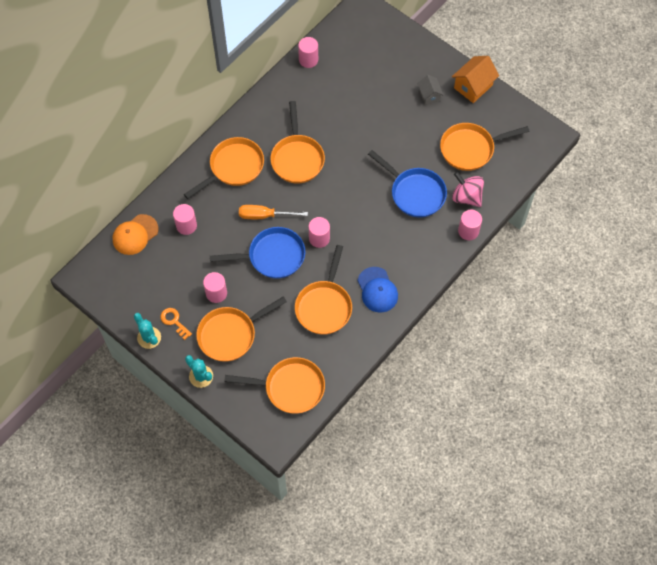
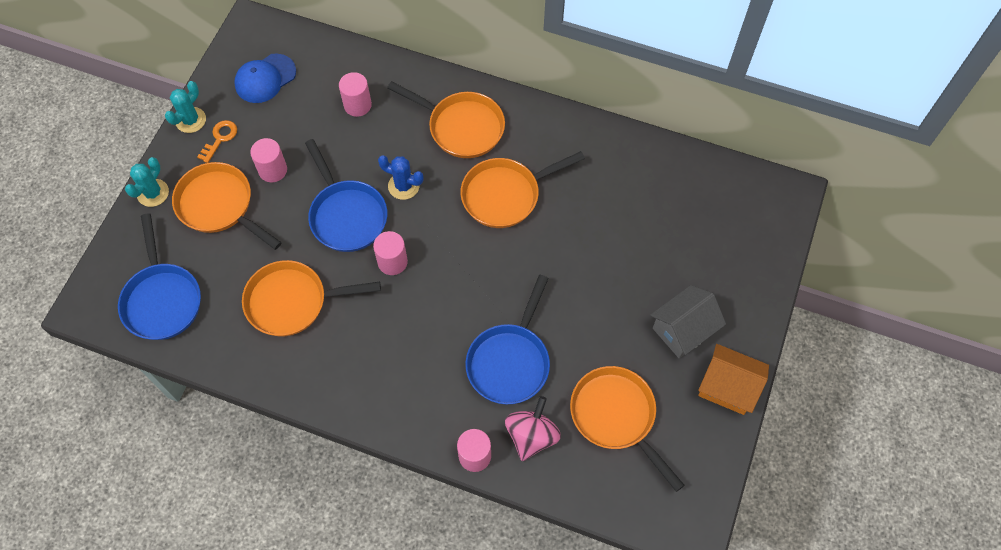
camera: 70 degrees right, 0 degrees up
orange cap [113,214,158,255] -> none
orange pan [224,357,325,414] -> blue pan [118,213,201,340]
orange screwdriver [239,205,308,219] -> blue cactus [378,155,424,200]
pink cylinder [298,37,318,68] -> none
blue cap [358,267,398,312] -> blue cap moved to [234,54,296,103]
grey house [417,75,444,105] -> grey house [650,285,726,358], size x1.62

